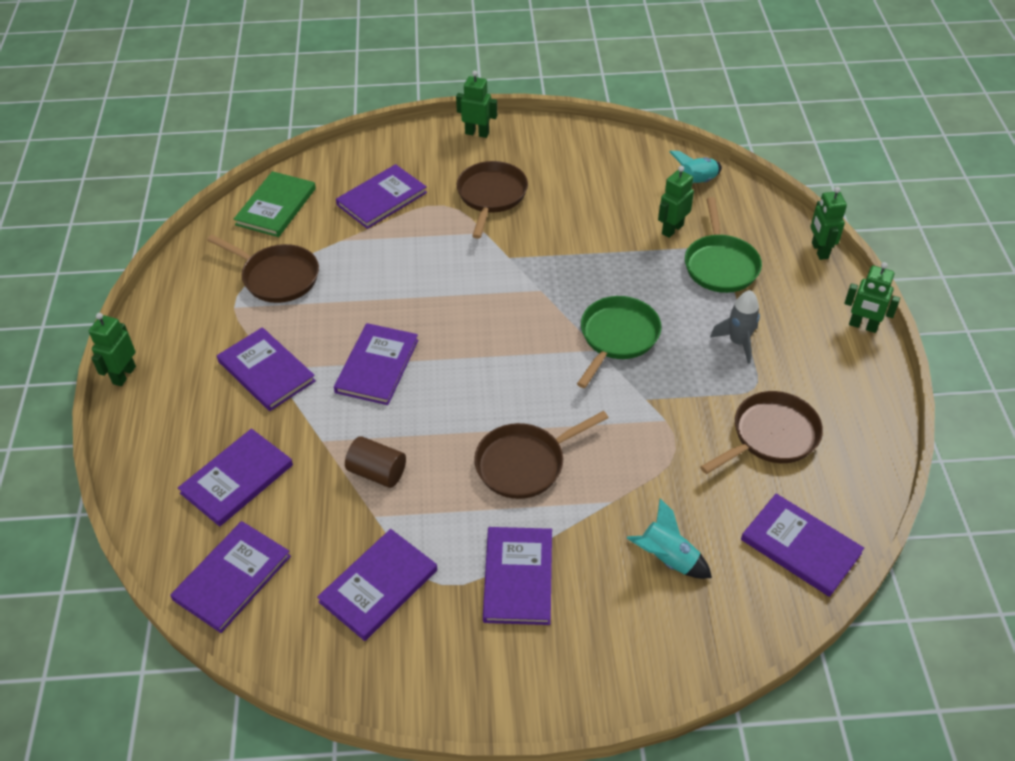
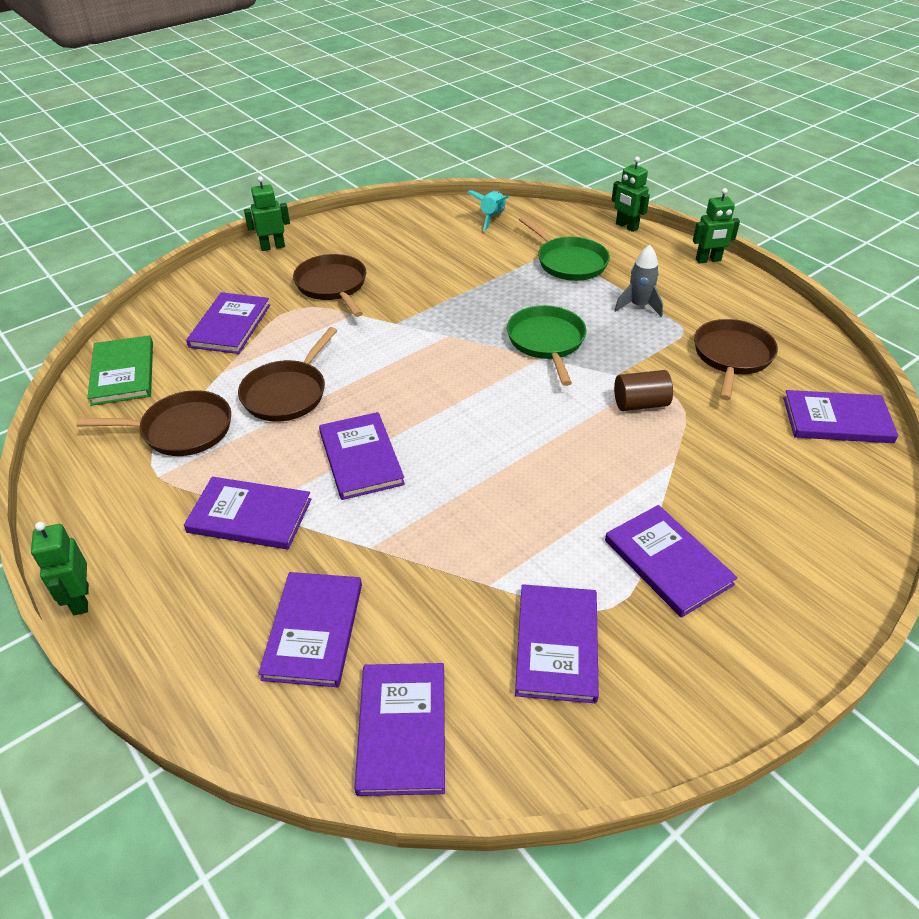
camera: 35 degrees left, 5 degrees down
brown cylinder [345,436,406,488] -> brown cylinder moved to [614,370,673,411]
brown pan [474,411,608,499] -> brown pan moved to [238,327,338,422]
turquoise rocket [627,499,712,579] -> none
green robot [658,166,694,238] -> none

